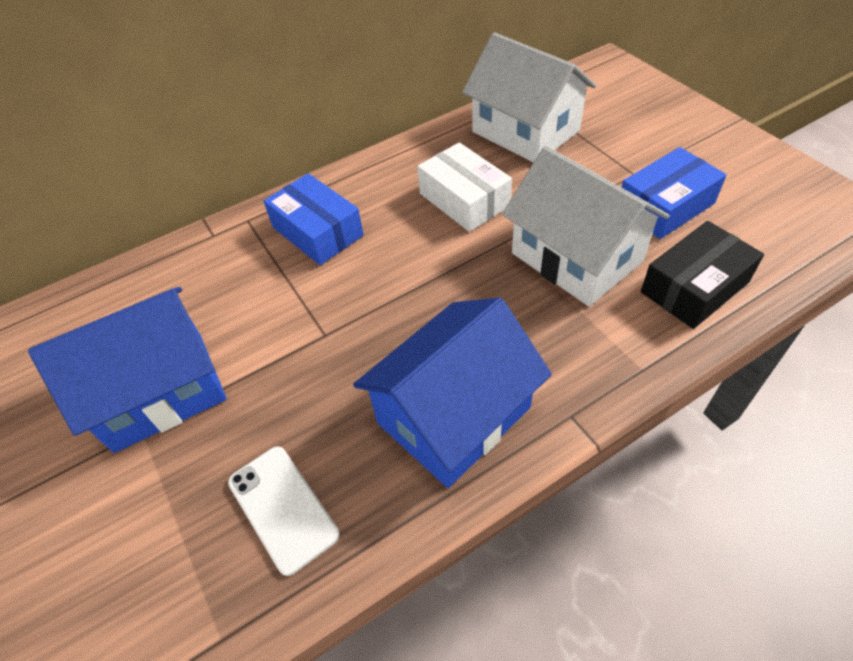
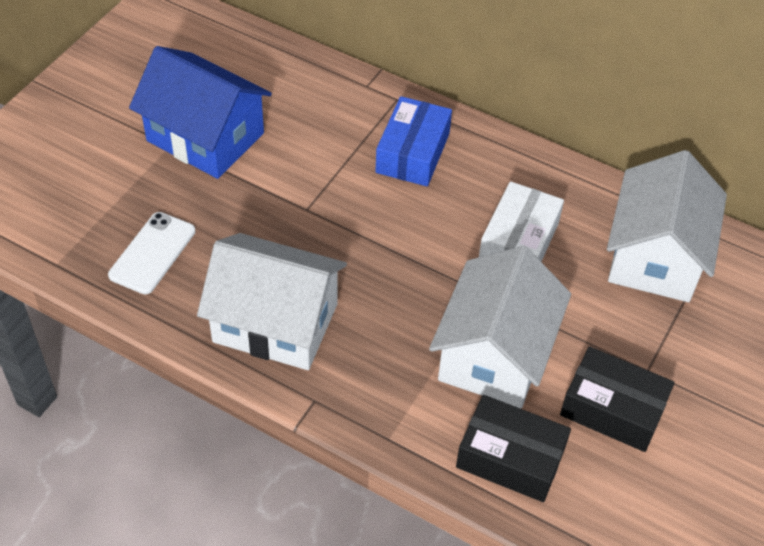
camera: 55 degrees right, 0 degrees up
blue house [353,297,552,488] -> white house [197,233,347,370]
blue box [622,147,727,239] -> black box [560,346,675,452]

